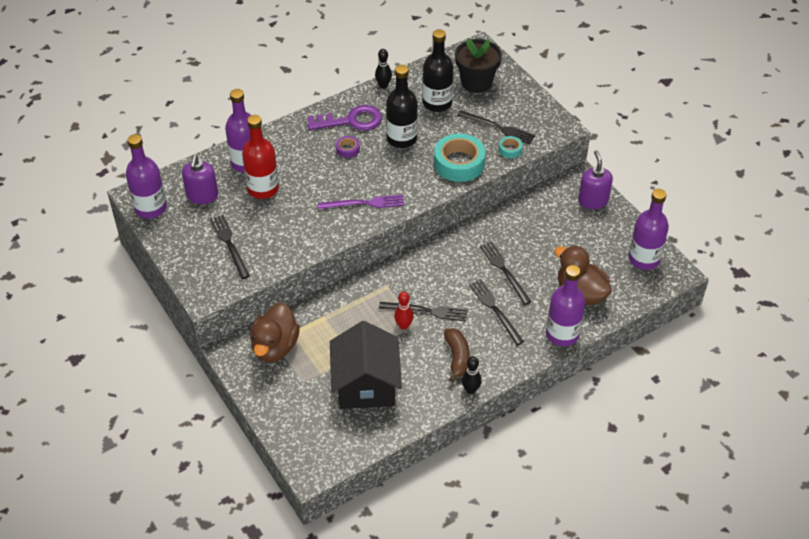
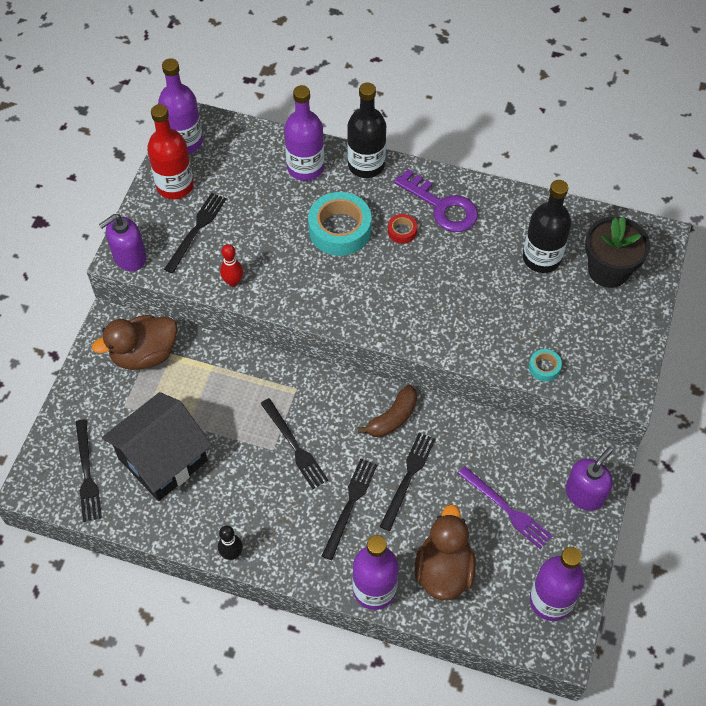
camera: 50 degrees right, 10 degrees up
purple soap dispenser [182,154,218,204] -> purple soap dispenser moved to [99,214,146,271]
red bottle [242,115,279,199] -> red bottle moved to [147,104,194,199]
purple fork [318,195,404,209] -> purple fork moved to [458,466,552,549]
purple tape [336,136,360,158] -> red tape [388,214,417,244]
black bowling pin [375,49,392,88] -> none
black bottle [386,65,418,148] -> black bottle moved to [347,83,386,178]
red bowling pin [394,291,414,330] -> red bowling pin moved to [220,244,243,287]
turquoise tape [434,133,486,182] -> turquoise tape moved to [308,192,371,256]
brown banana [444,328,470,382] -> brown banana moved to [357,385,417,437]
black fork [457,110,535,144] -> black fork moved to [76,419,102,522]

